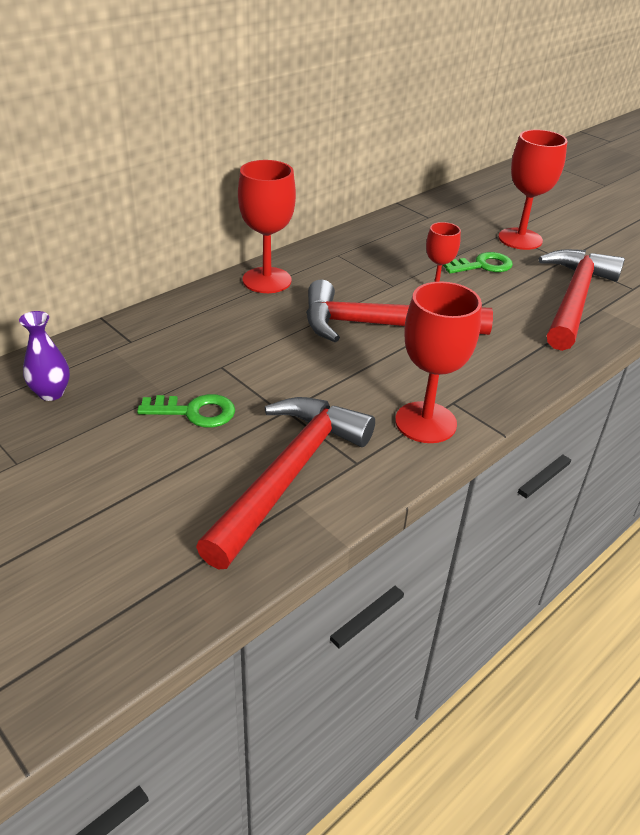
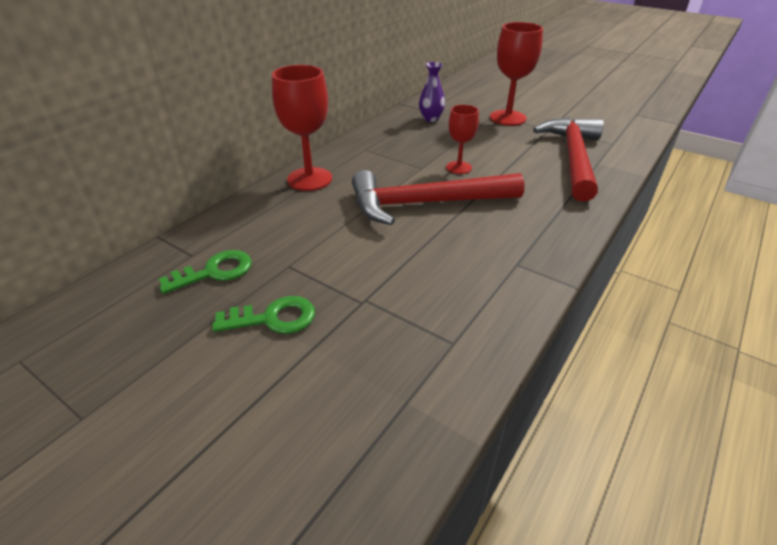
camera: 10 degrees left, 0 degrees up
purple vase [19,311,70,401] -> purple vase moved to [419,62,445,122]
red hammer [196,397,375,569] -> none
red goblet [395,281,482,443] -> none
green key [443,252,513,274] -> green key moved to [159,250,252,294]

